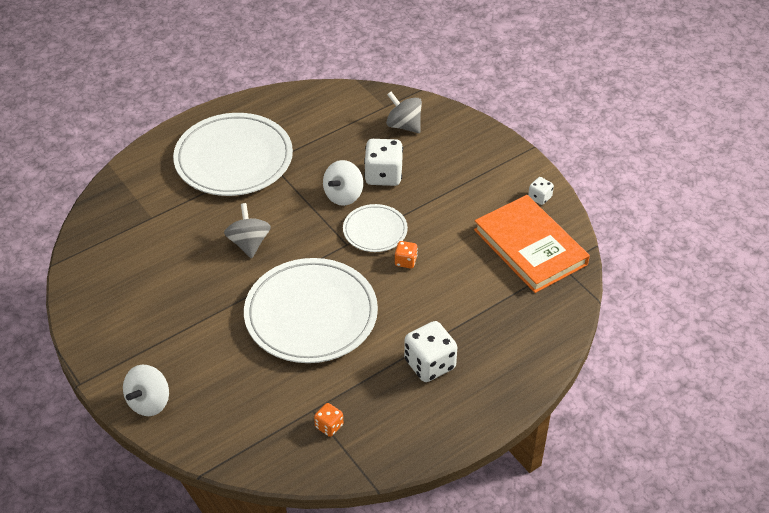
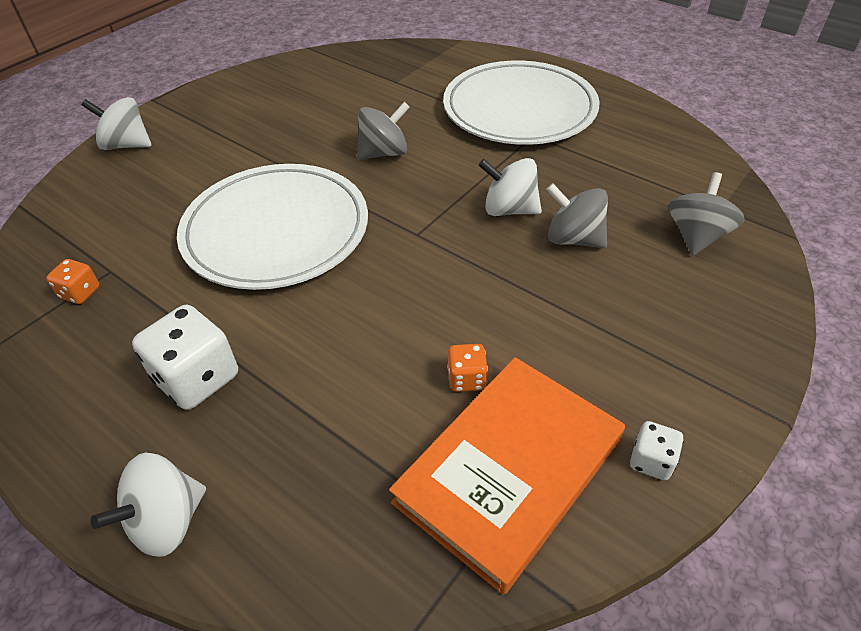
camera: 75 degrees right, 0 degrees up
white plate [343,204,408,252] -> none
white dice [364,139,403,186] -> grey spinning top [546,183,608,248]
orange dice [395,241,418,268] -> orange dice moved to [447,344,488,392]
none -> white spinning top [91,452,206,557]

